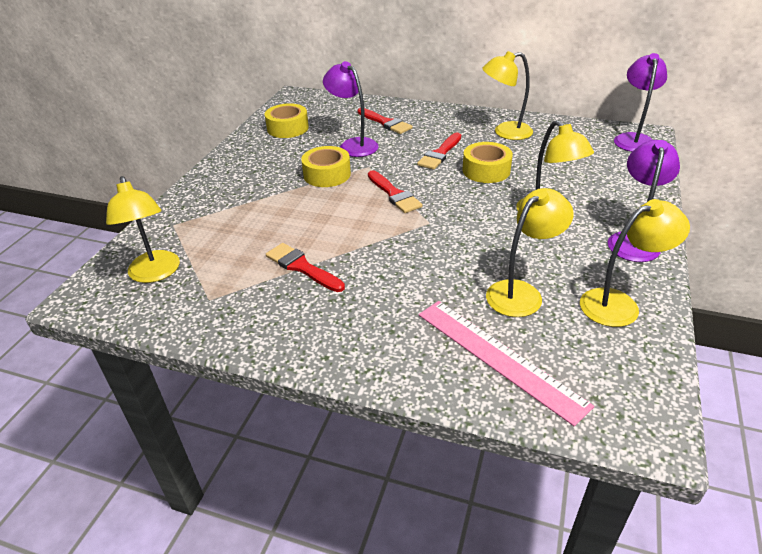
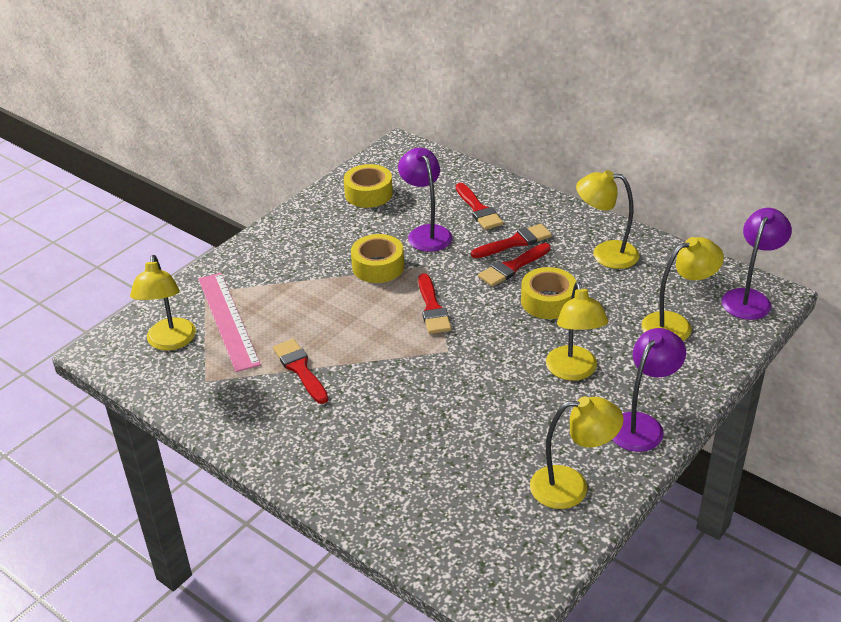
camera: 20 degrees right, 0 degrees up
pink ruler [419,301,594,426] -> pink ruler moved to [198,273,261,372]
yellow lamp [486,188,574,317] -> yellow lamp moved to [641,237,724,341]
none -> red brush [471,224,552,258]

